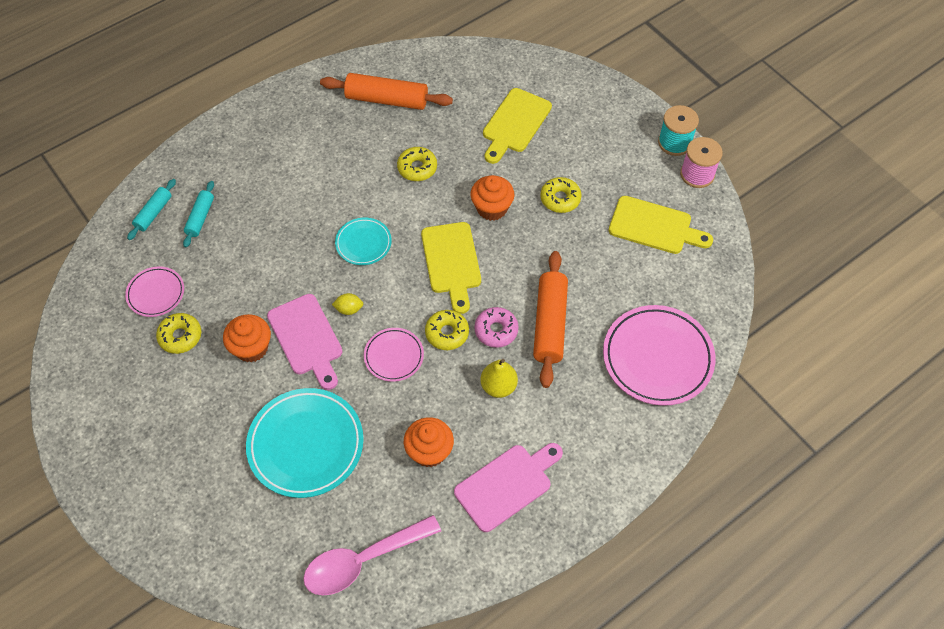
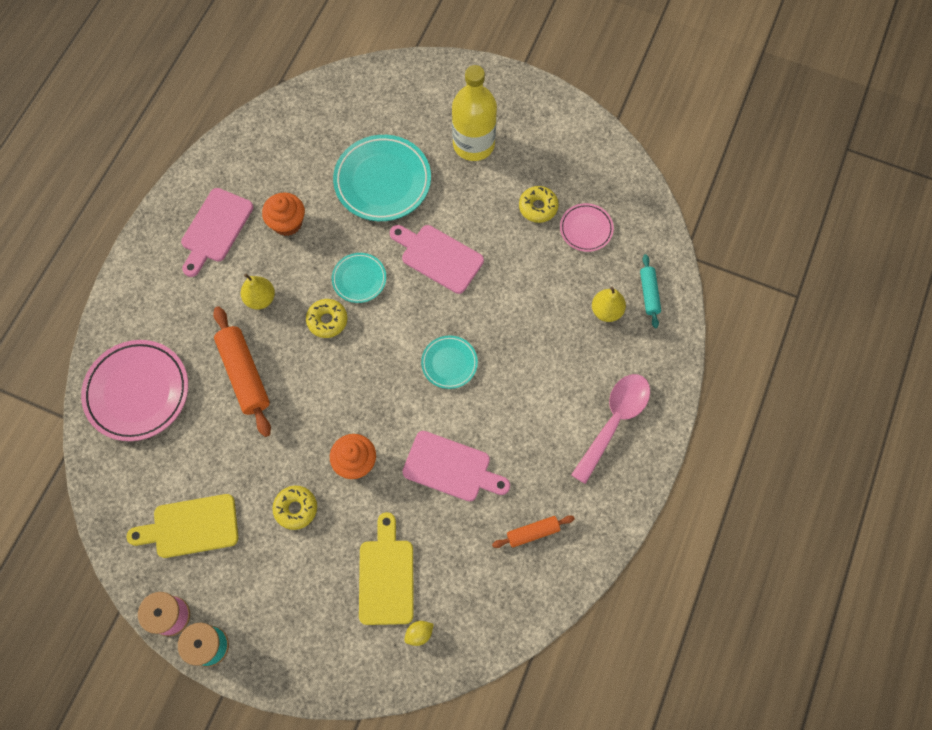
camera: 150 degrees right, 10 degrees up
turquoise rolling pin [183,181,214,247] -> yellow pear [592,287,626,322]
orange cupcake [223,314,271,362] -> none
pink spoon [303,515,441,595] -> pink spoon moved to [571,374,650,484]
orange rolling pin [320,73,453,110] -> orange rolling pin [492,515,575,548], size x0.56
yellow lemon [332,293,363,315] -> yellow lemon moved to [404,621,434,646]
pink plate [364,328,424,382] -> turquoise plate [332,253,386,303]
yellow donut [397,147,437,181] -> pink cutting board [402,431,510,501]
yellow cutting board [421,222,481,314] -> none
pink donut [474,307,519,348] -> none
none -> yellow bottle [452,65,497,161]

